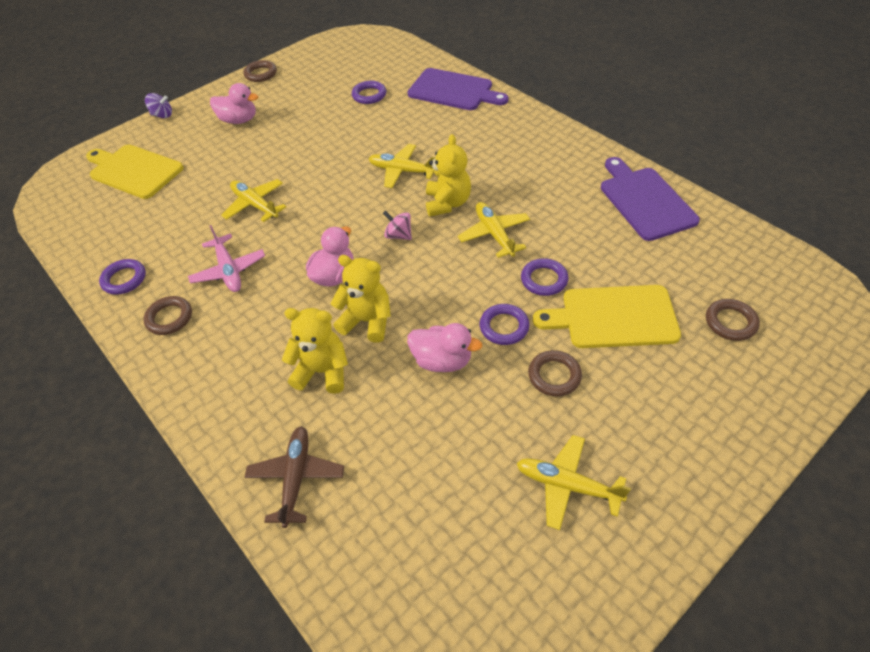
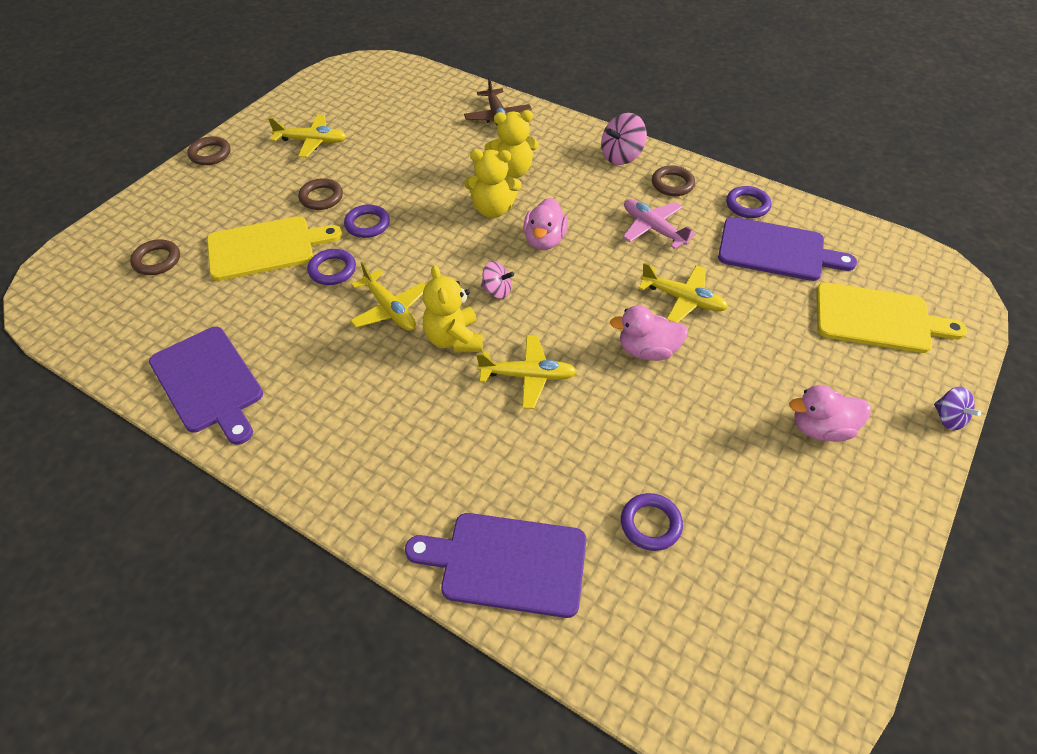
camera: 160 degrees right, 0 degrees up
purple spinning top [145,93,172,118] -> purple spinning top turned 105 degrees counterclockwise [934,387,981,431]
brown ring [243,60,277,82] -> brown ring moved to [187,136,230,165]
pink duck [407,323,482,372] -> pink duck moved to [610,305,688,361]
none -> pink spinning top [601,113,647,165]
none -> purple cutting board [718,217,857,281]

